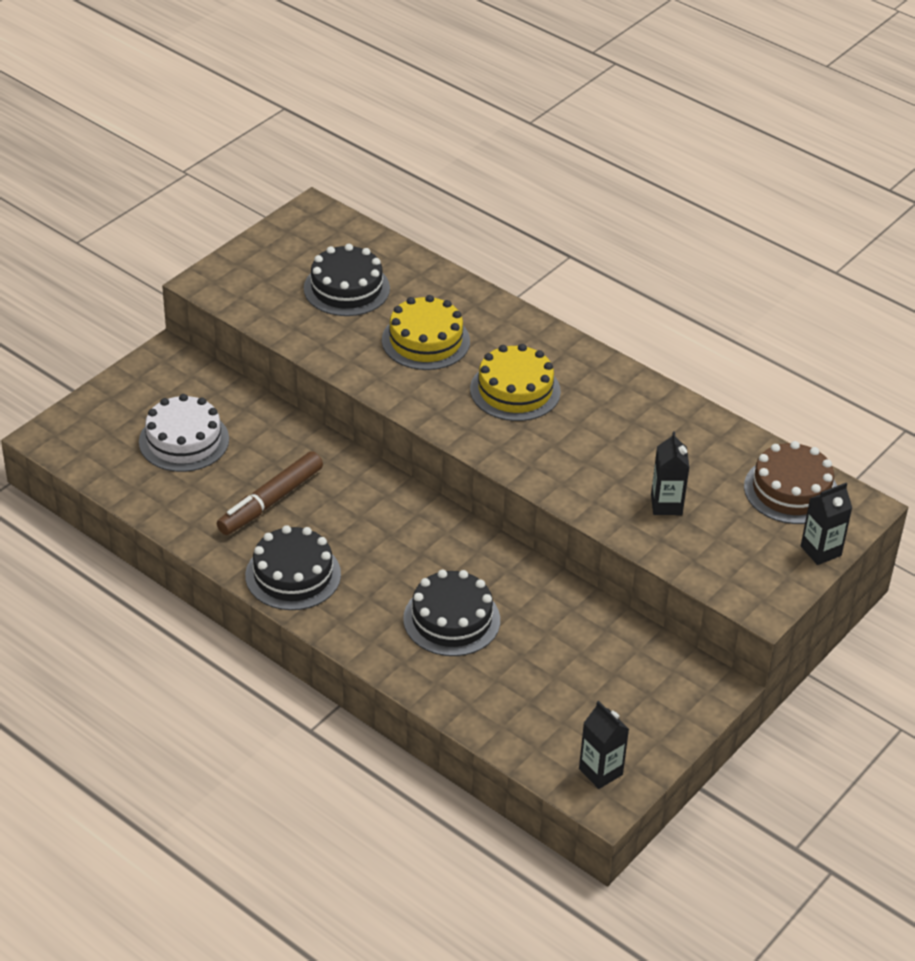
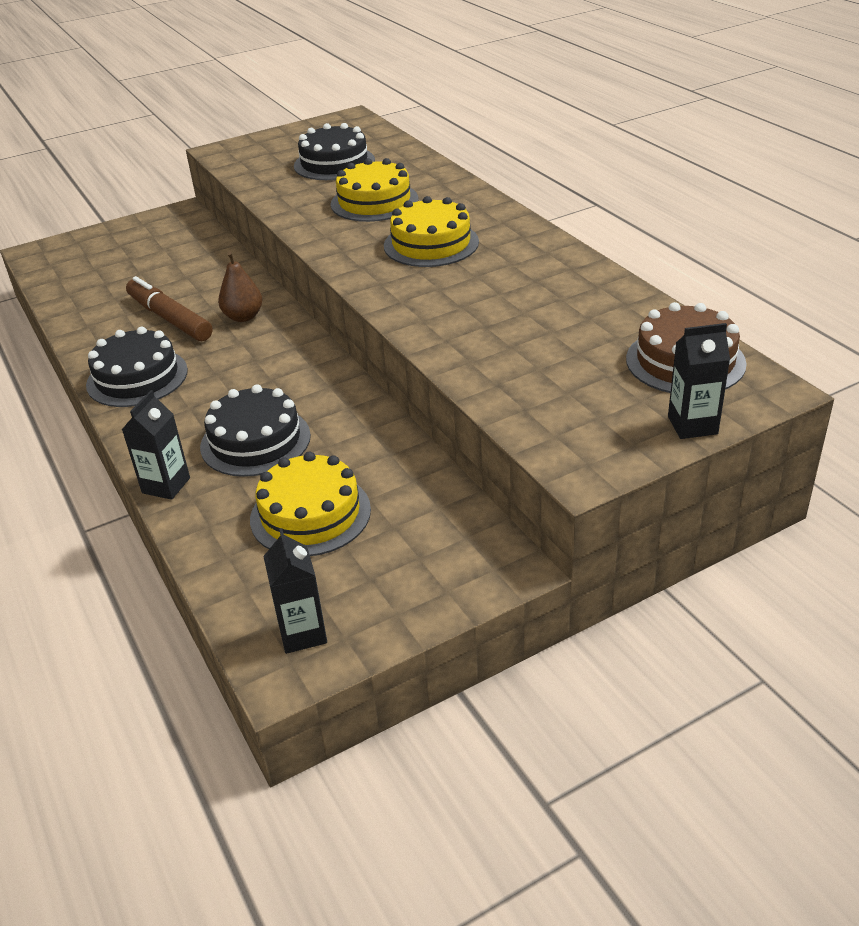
camera: 25 degrees right, 5 degrees down
white cake [139,394,229,472] -> none
brown marker [217,451,323,535] -> brown marker turned 75 degrees clockwise [126,276,213,341]
black carton [651,431,690,515] -> black carton moved to [122,390,190,500]
none -> brown pear [218,252,263,322]
none -> yellow cake [250,451,371,556]

